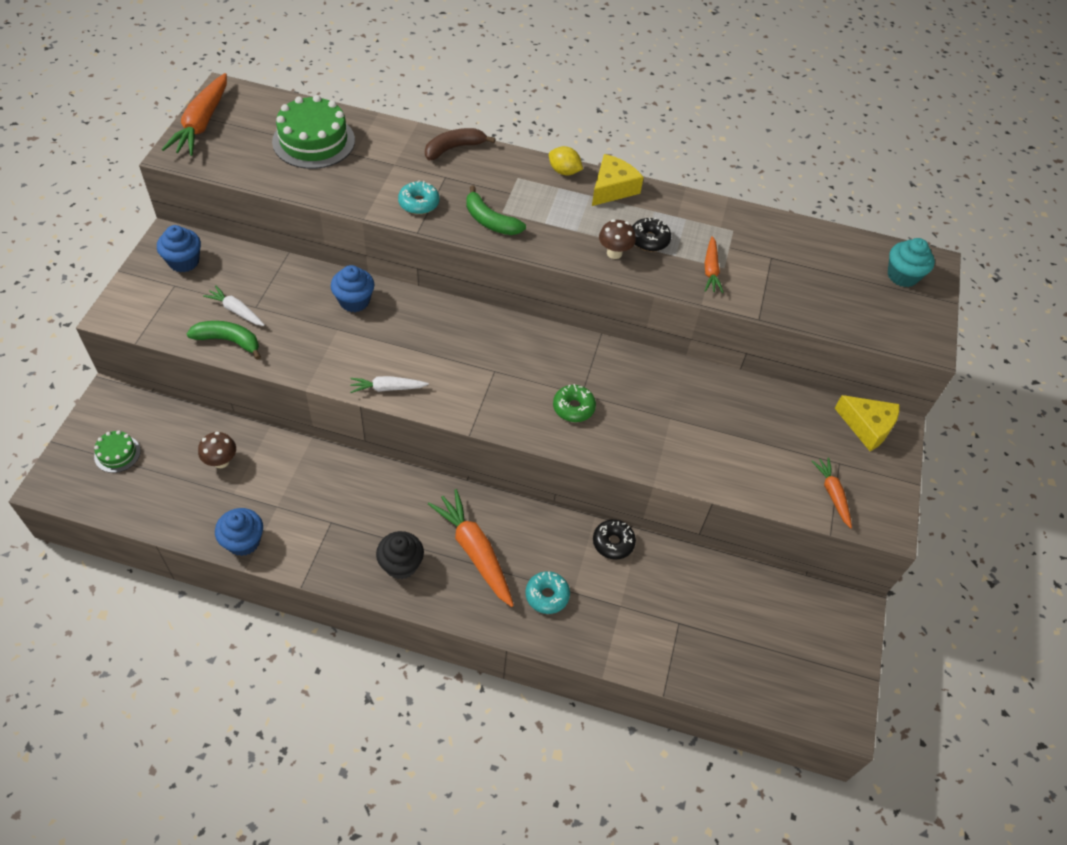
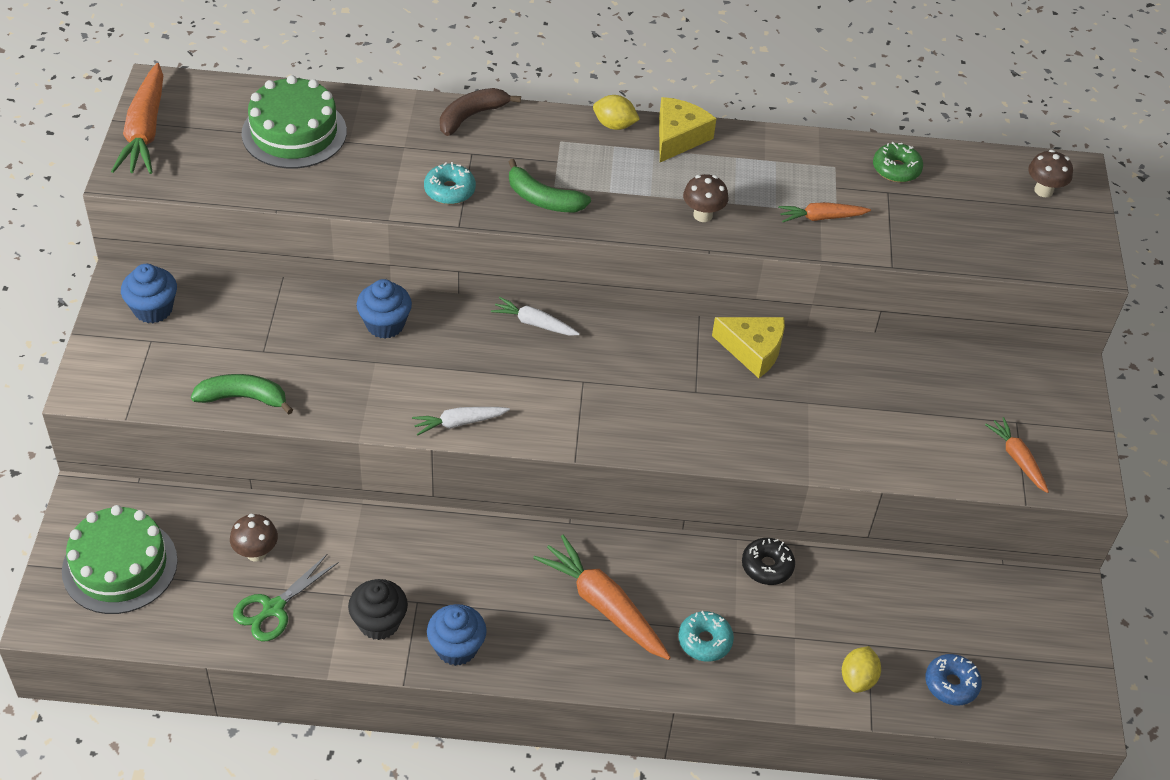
camera: 10 degrees left, 5 degrees down
green cake [94,430,141,473] -> green cake [62,505,178,614], size x1.96
white carrot [203,285,265,326] -> white carrot moved to [491,297,580,335]
blue cupcake [215,508,263,556] -> blue cupcake moved to [427,604,487,666]
black cupcake [376,531,424,579] -> black cupcake moved to [348,579,408,640]
green donut [553,384,596,422] -> green donut moved to [873,142,923,182]
black donut [632,218,671,252] -> none
orange carrot [705,236,724,293] -> orange carrot turned 90 degrees clockwise [778,202,871,222]
yellow cheese [835,395,900,451] -> yellow cheese moved to [712,317,785,378]
turquoise cupcake [888,238,935,287] -> brown mushroom [1028,150,1073,197]
none -> green scissors [233,553,339,641]
none -> yellow lemon [842,646,881,693]
none -> blue donut [925,654,982,705]

